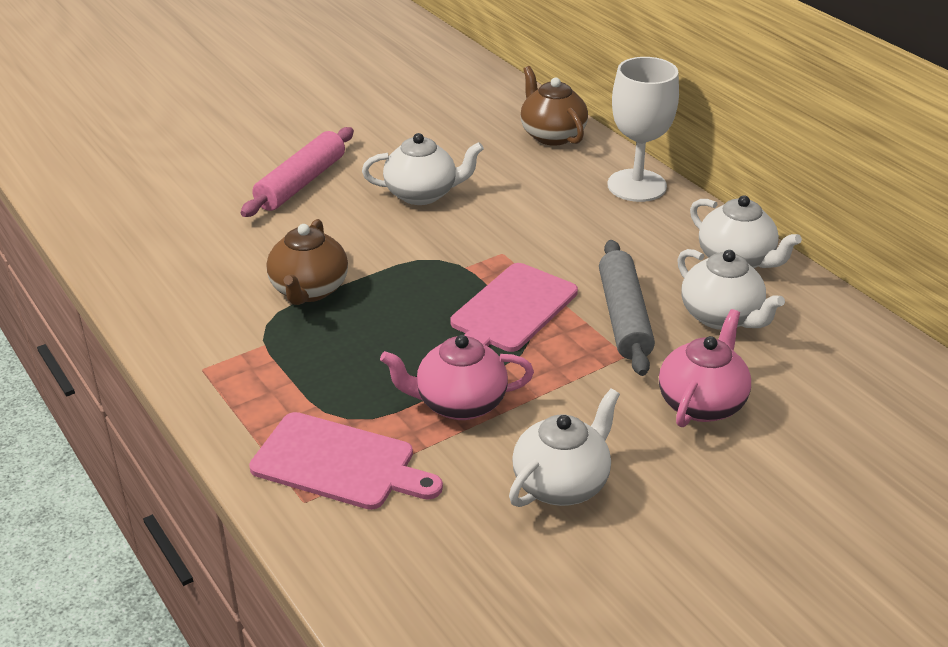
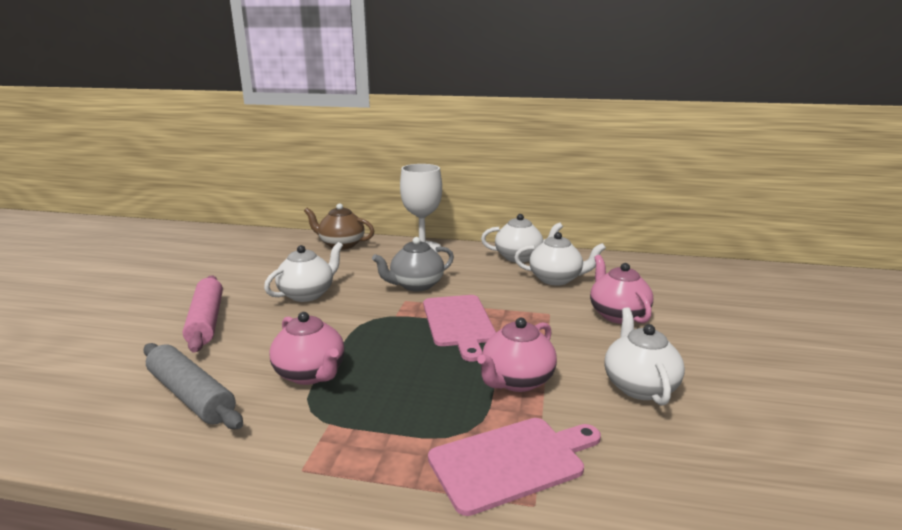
camera: 45 degrees left, 15 degrees down
brown teapot [266,219,348,305] -> pink teapot [269,312,345,385]
grey rolling pin [599,240,655,376] -> grey rolling pin moved to [143,343,243,429]
none -> grey teapot [372,237,454,291]

